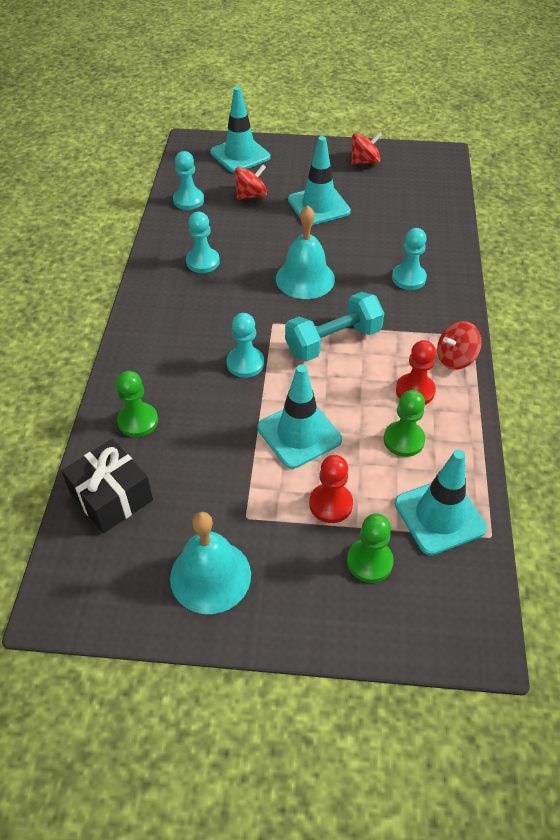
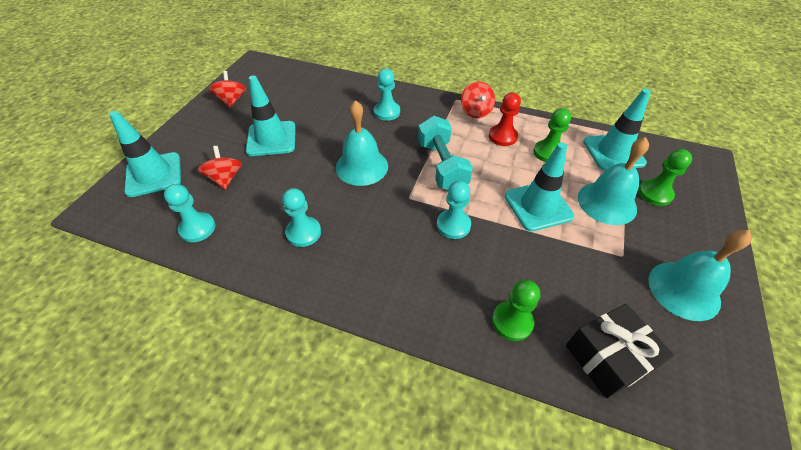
camera: 75 degrees left, 0 degrees up
red pawn [309,455,353,523] -> turquoise bell [578,137,649,225]

